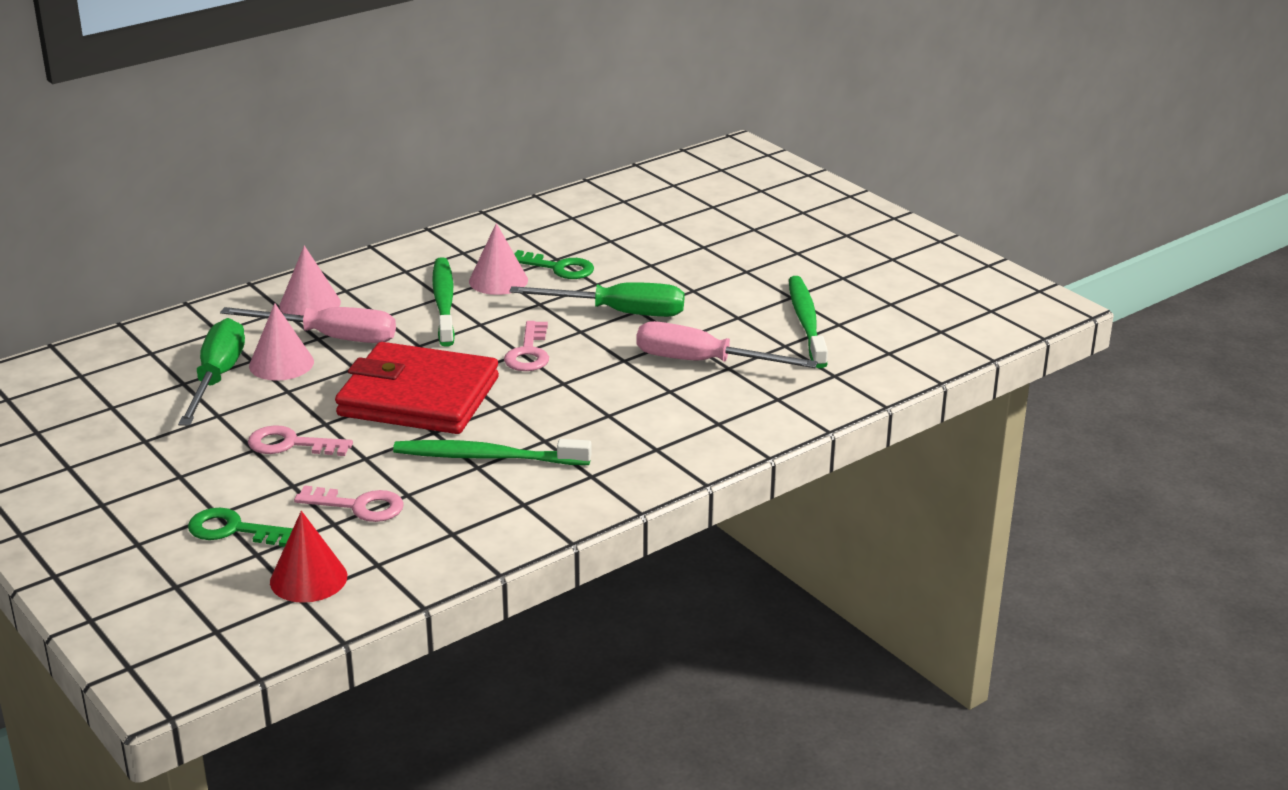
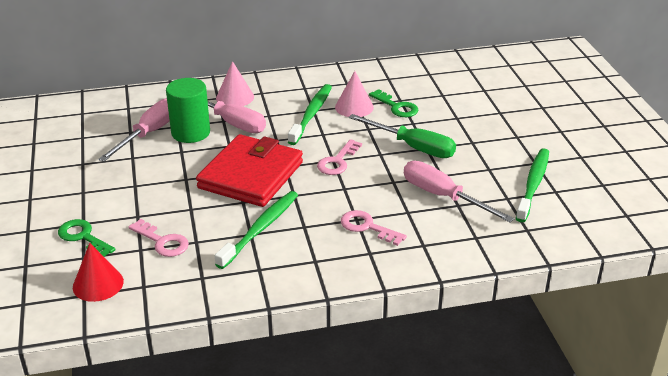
camera: 25 degrees right, 5 degrees up
green screwdriver [178,318,245,426] -> pink screwdriver [98,98,170,162]
pink key [248,425,353,456] -> pink key moved to [341,210,407,246]
pink cone [249,303,314,381] -> green cylinder [166,78,210,143]
red wallet [335,342,499,434] -> red wallet turned 75 degrees clockwise [196,134,303,207]
green toothbrush [393,439,592,465] -> green toothbrush turned 90 degrees clockwise [215,191,298,269]

